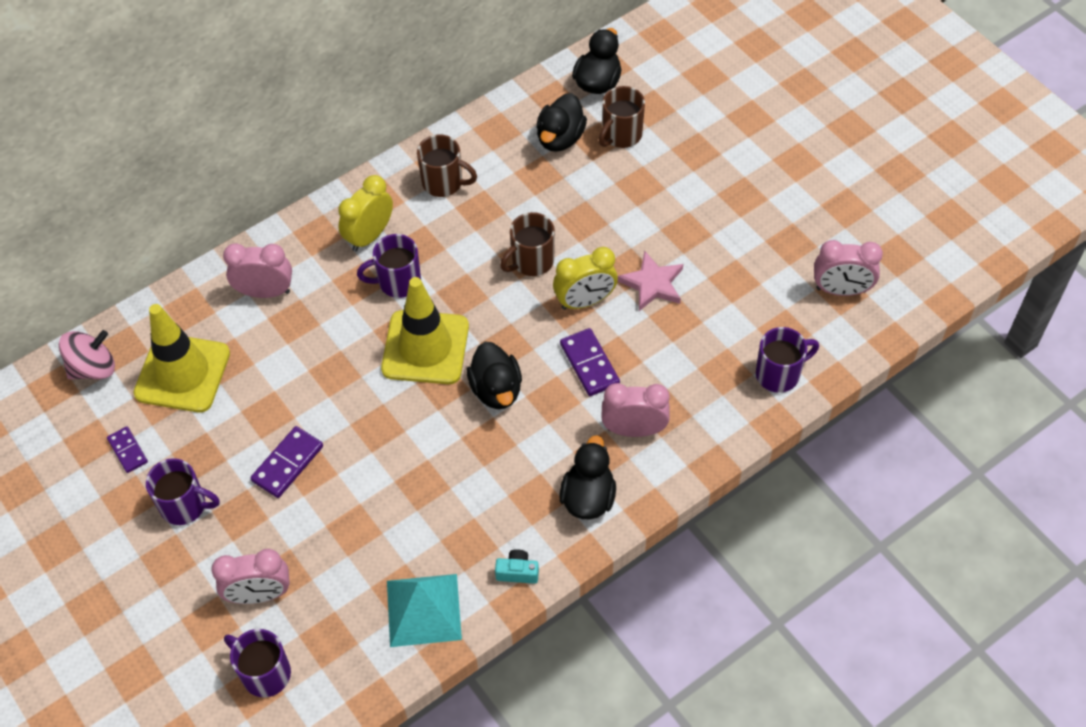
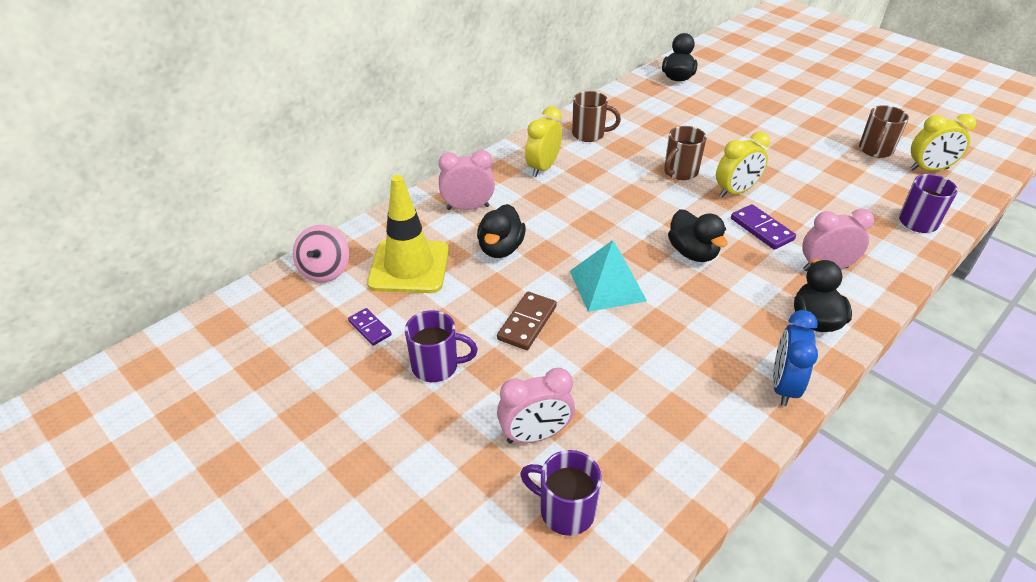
camera: 10 degrees left, 15 degrees down
pink spinning top [59,330,115,379] -> pink spinning top turned 135 degrees clockwise [293,225,349,283]
purple domino [251,426,323,498] -> brown domino [497,292,557,350]
purple mug [357,234,421,298] -> none
yellow traffic cone [381,277,469,384] -> none
turquoise pyramid [387,574,462,647] -> turquoise pyramid moved to [570,240,647,312]
turquoise camera [495,549,539,584] -> blue clock [773,310,818,406]
black duck [536,93,587,152] -> black duck moved to [477,204,526,258]
brown mug [599,86,645,148] -> brown mug moved to [859,105,909,158]
pink star [617,250,683,311] -> none
pink clock [814,240,883,296] -> yellow clock [910,114,976,171]

